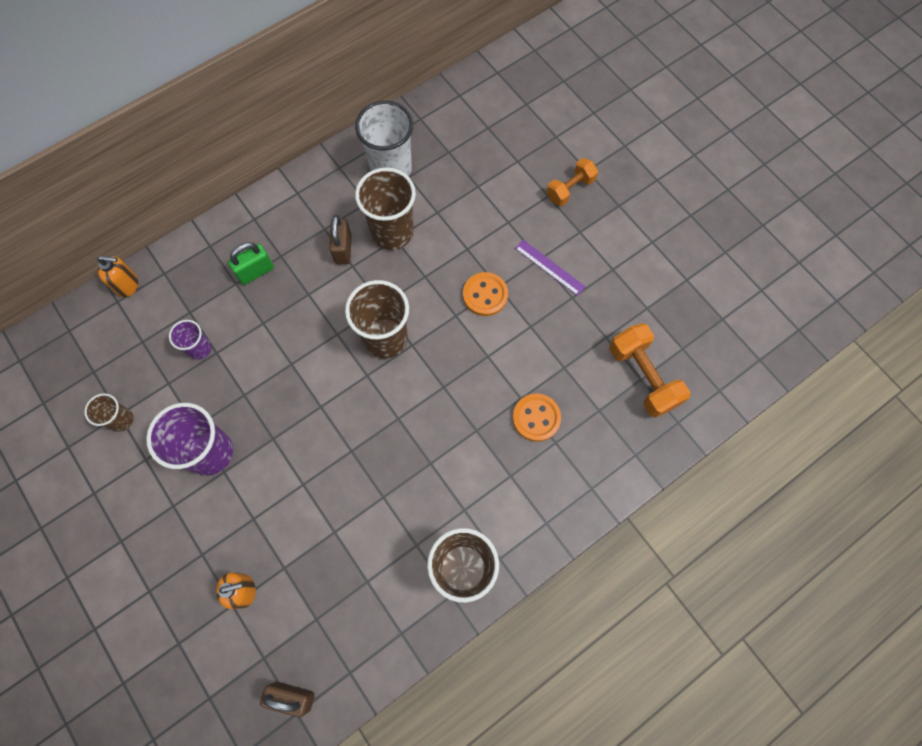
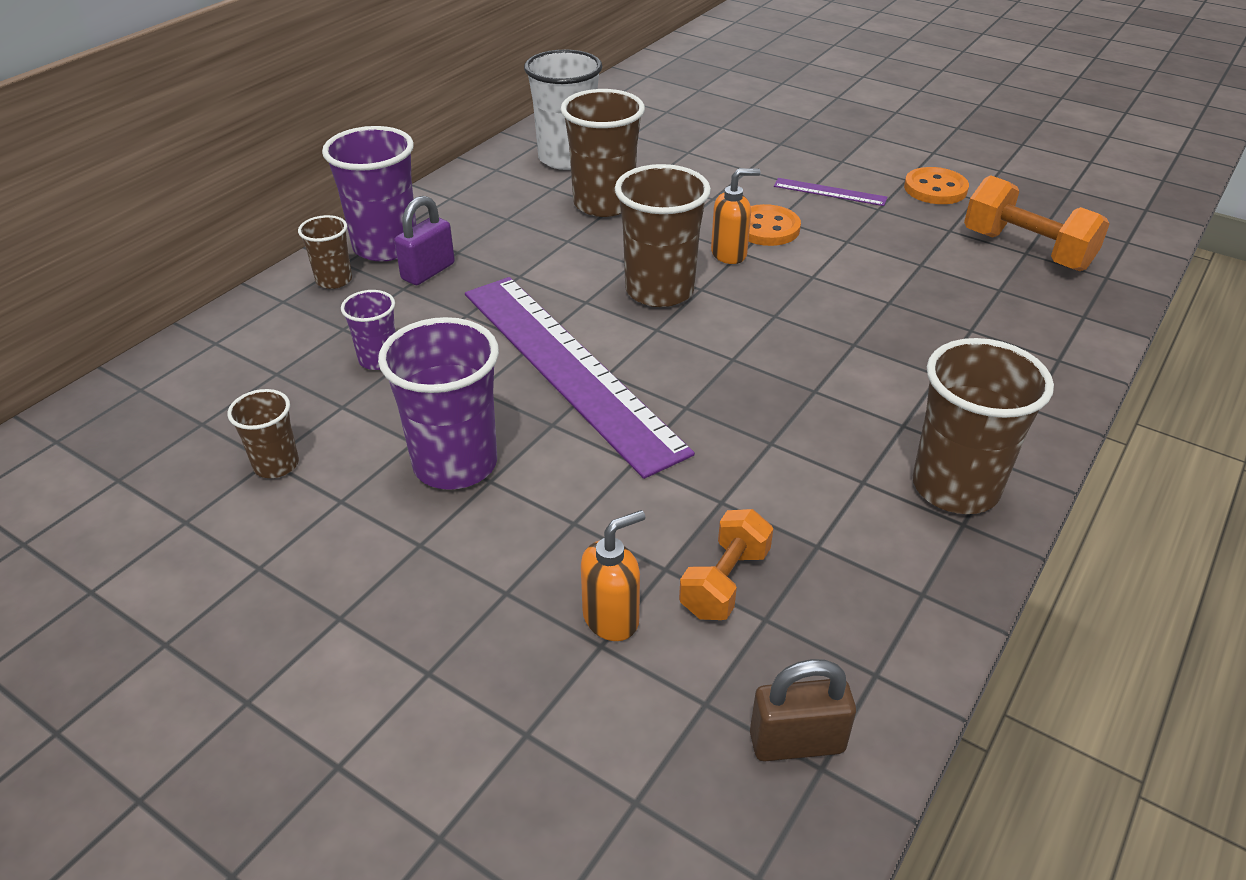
camera: 20 degrees left, 30 degrees down
orange soap dispenser [97,255,138,298] -> orange soap dispenser moved to [711,168,761,264]
green padlock [228,242,274,285] -> purple padlock [394,196,455,285]
brown padlock [330,215,352,264] -> none
orange button [512,394,561,442] -> orange button moved to [904,167,969,204]
orange dumbbell [546,158,598,206] -> orange dumbbell moved to [679,509,773,620]
none -> brown cup [298,215,352,289]
none -> purple cup [322,126,416,262]
none -> purple ruler [465,277,695,479]

